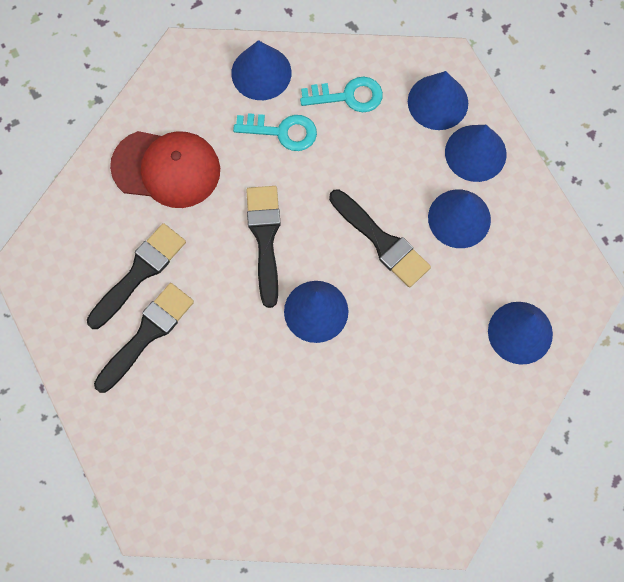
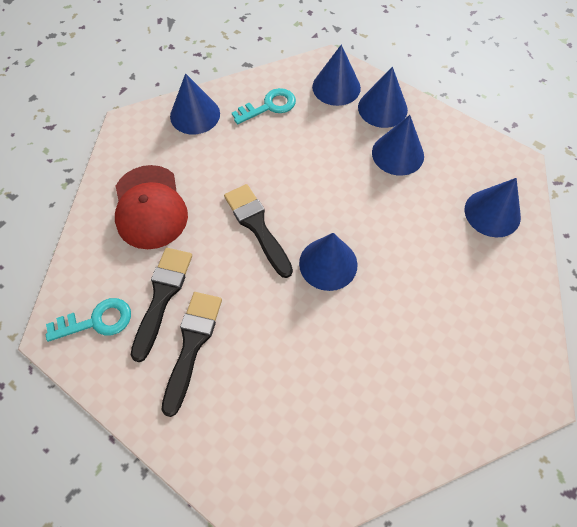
camera: 25 degrees left, 10 degrees down
red cap [110,131,220,208] -> red cap turned 90 degrees clockwise [115,165,188,249]
turquoise key [233,113,317,151] -> turquoise key moved to [46,298,131,342]
black brush [329,189,431,288] -> none

